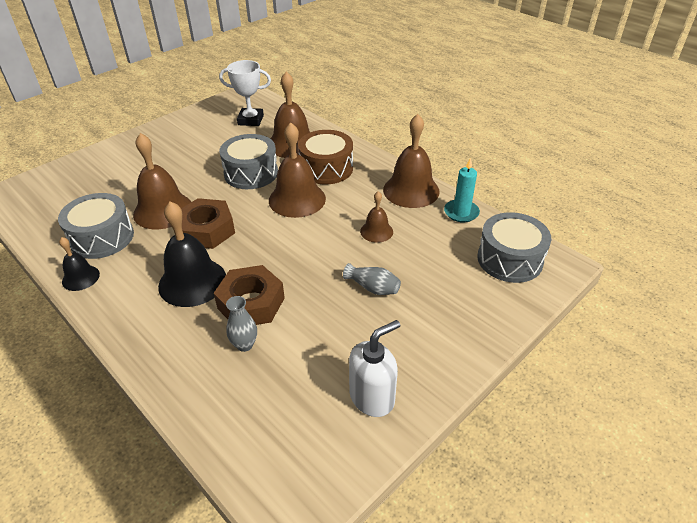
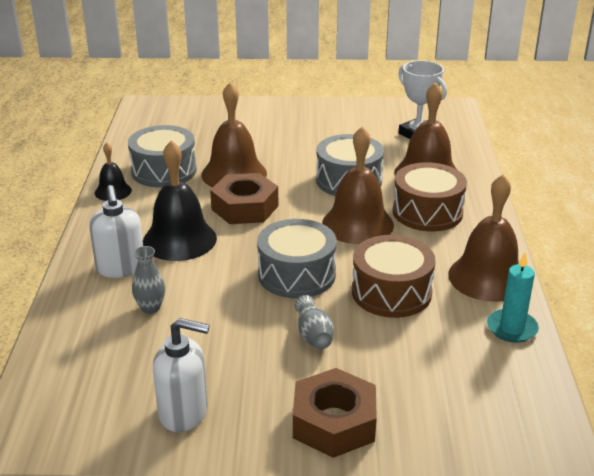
camera: 45 degrees right, 10 degrees down
brown nut [214,265,285,325] -> brown nut moved to [293,368,377,458]
brown bell [360,191,393,243] -> brown drum [352,235,436,318]
grey drum [477,212,551,283] -> grey drum moved to [257,219,337,298]
none -> white soap dispenser [89,185,143,278]

